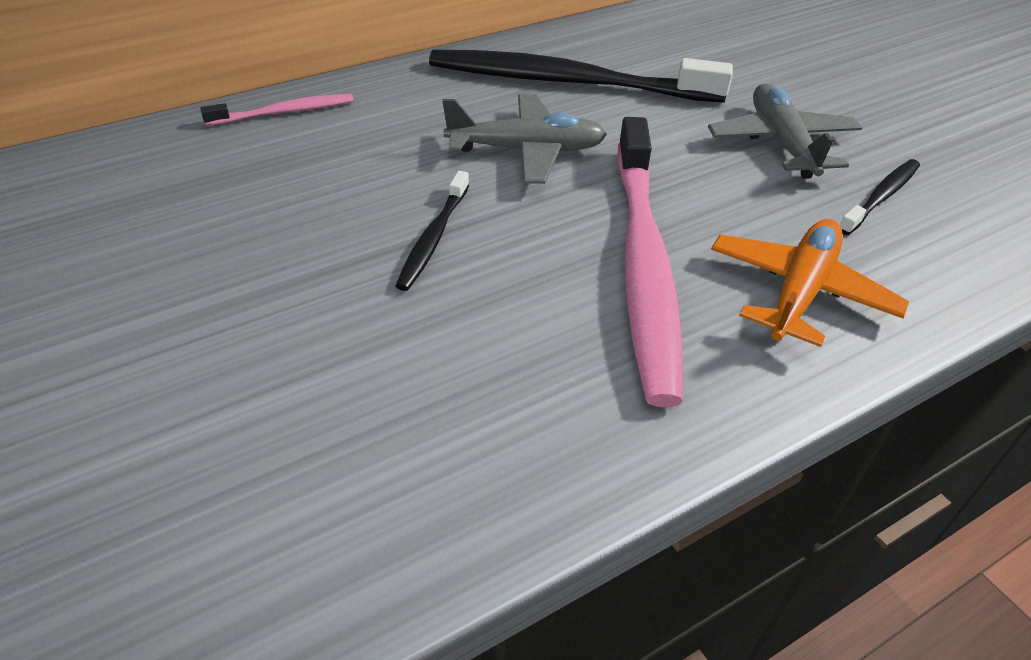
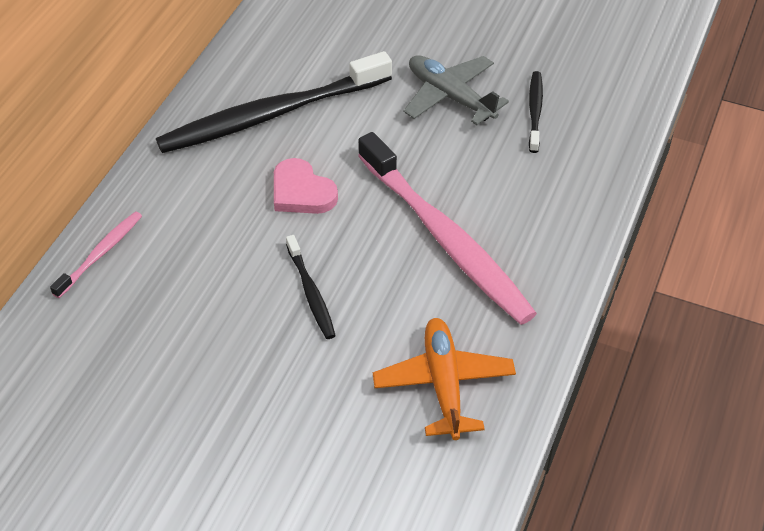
camera: 35 degrees left, 5 degrees up
grey plane [442,94,607,184] -> pink heart [274,158,338,214]
orange plane [711,219,909,347] -> orange plane moved to [373,318,516,440]

